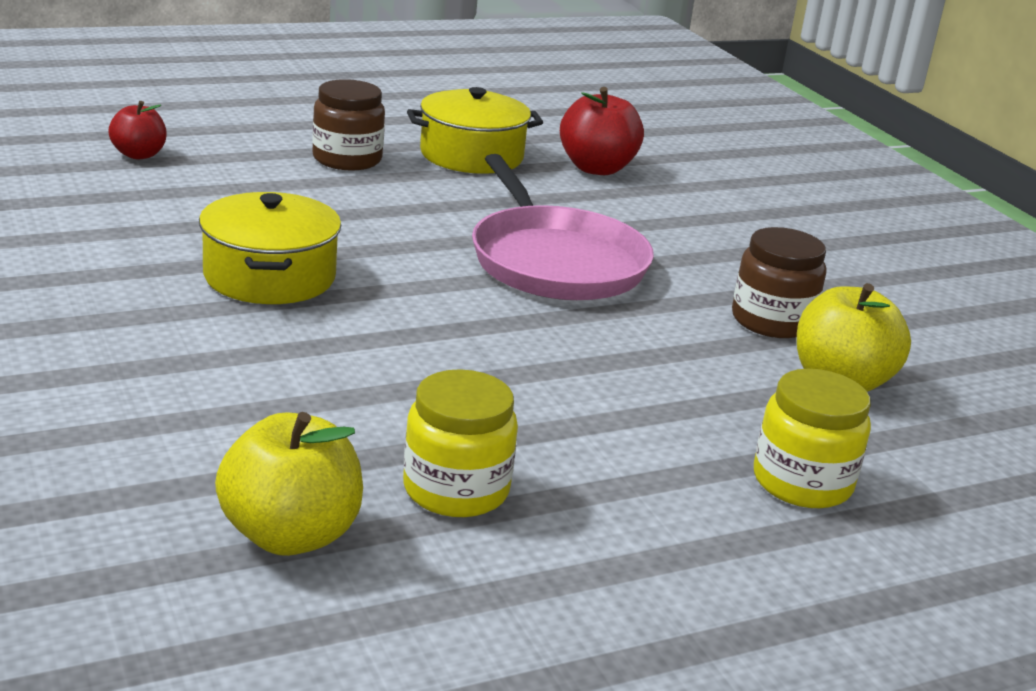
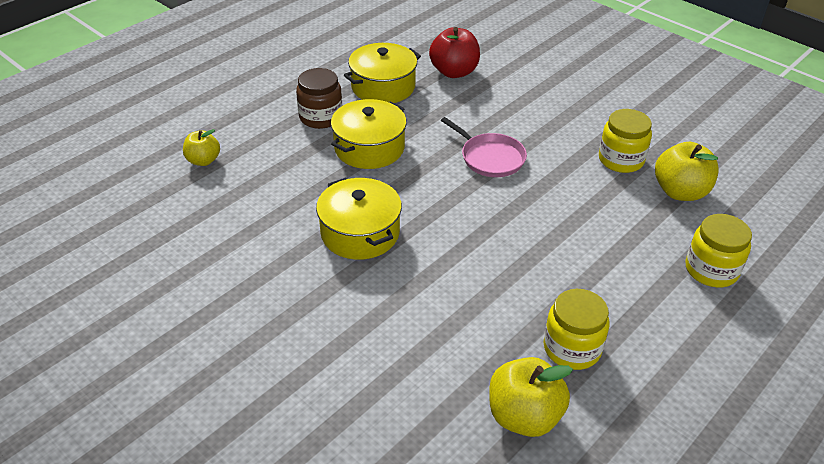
camera: 20 degrees left, 15 degrees up
red apple [108,101,167,159] -> yellow apple [183,129,220,166]
pink pan [472,154,654,300] -> pink pan [441,117,527,177], size x0.61
brown jar [732,227,827,338] -> yellow jar [599,109,652,173]
none -> yellow pot [331,99,407,169]

